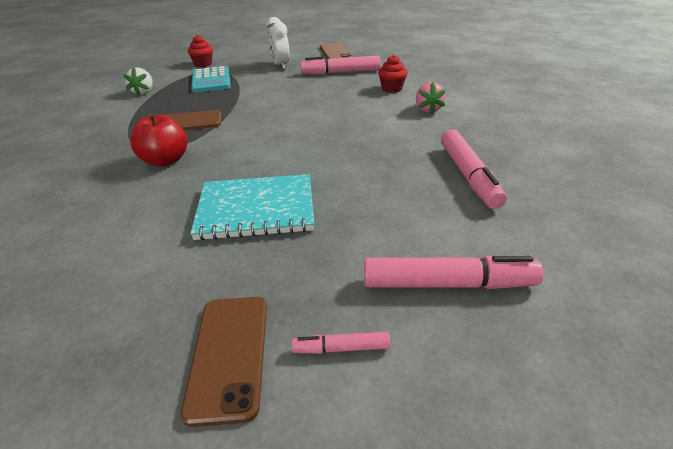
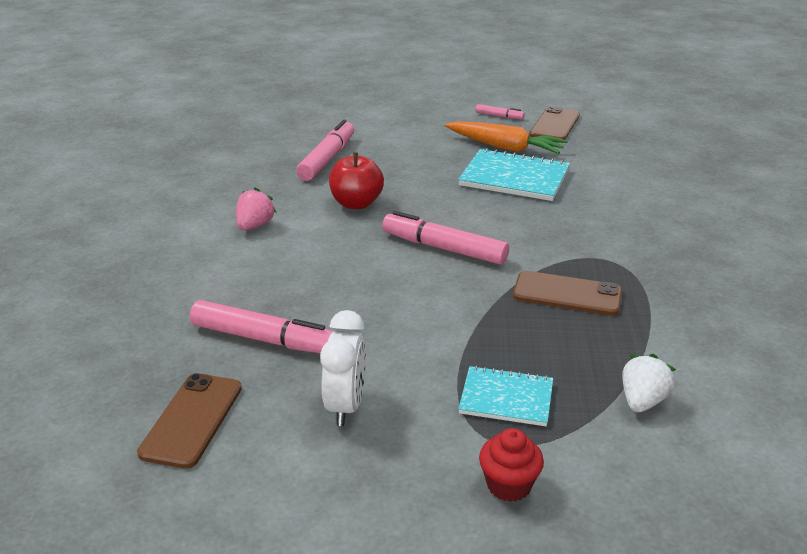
camera: 155 degrees left, 5 degrees down
red apple [130,113,187,167] -> red apple moved to [329,153,384,209]
turquoise calculator [191,66,231,92] -> turquoise notebook [458,366,553,426]
pink marker [364,256,544,289] -> pink marker moved to [382,211,509,265]
red cupcake [378,55,408,93] -> none
none -> orange carrot [445,121,568,154]

